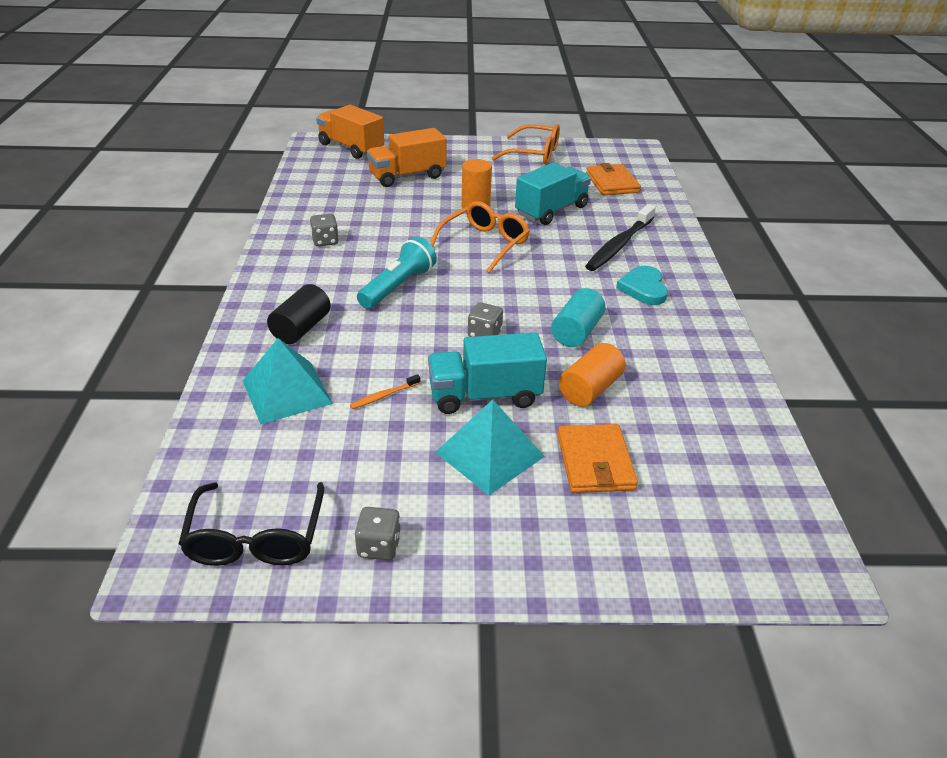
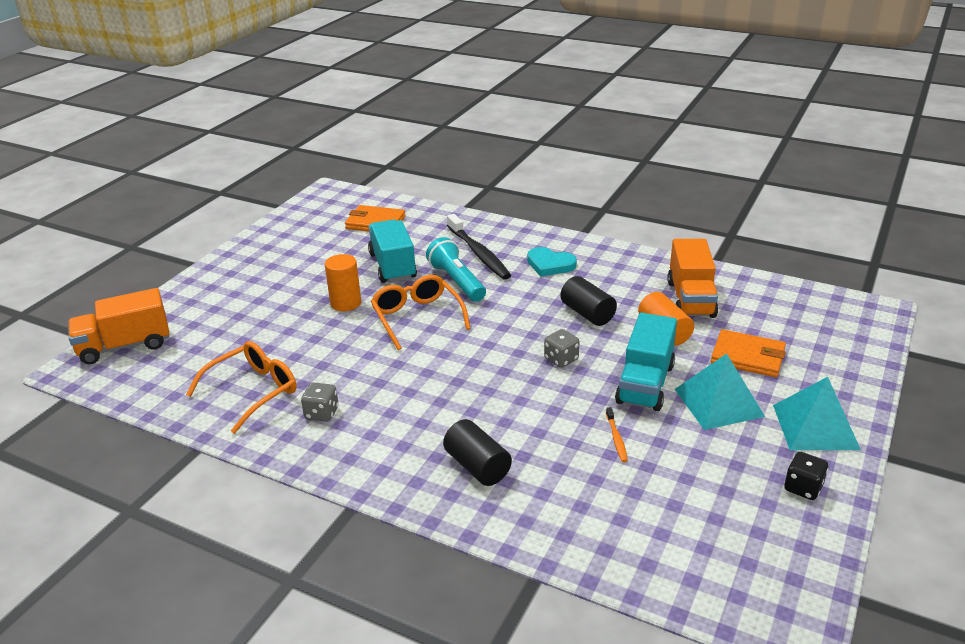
camera: 60 degrees left, 5 degrees down
black glasses [179,482,324,566] -> none
turquoise pyramid [243,338,333,425] -> turquoise pyramid moved to [773,377,861,450]
grey dice [355,507,401,560] -> black dice [784,452,828,500]
turquoise flashlight [357,237,437,309] -> turquoise flashlight moved to [426,237,486,302]
orange truck [367,128,447,187] -> orange truck moved to [667,239,718,318]
orange glasses [492,124,560,164] -> orange glasses moved to [186,341,297,434]
turquoise cylinder [551,288,606,347] -> black cylinder [560,276,617,326]

